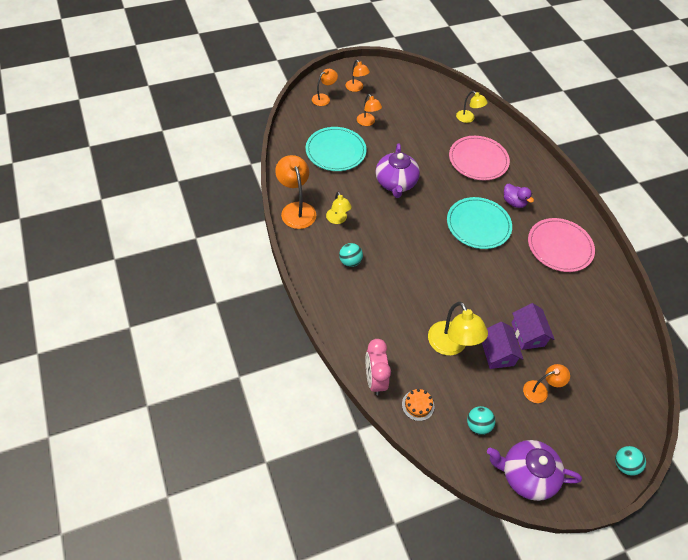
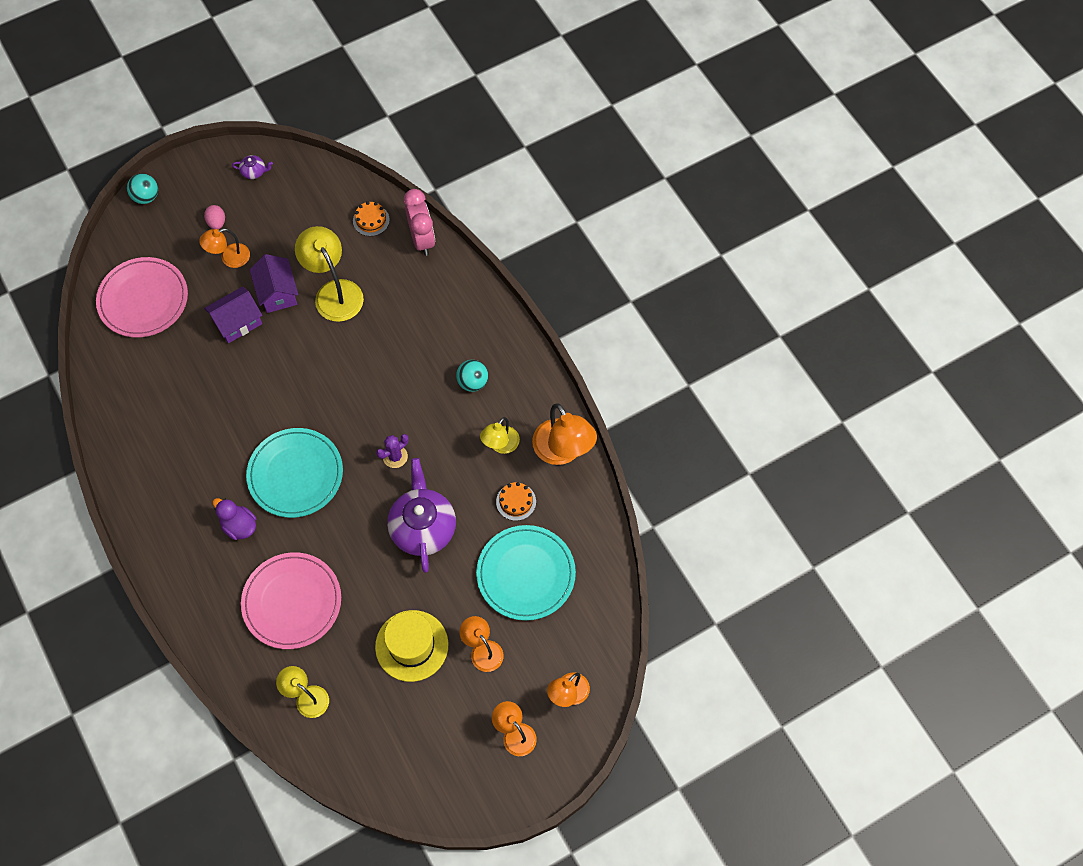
camera: 175 degrees right, 10 degrees up
yellow lamp [326,192,352,224] -> yellow lamp turned 120 degrees counterclockwise [480,417,520,454]
turquoise ball [467,406,496,435] -> none
purple teapot [487,440,582,501] -> purple teapot [232,155,273,179], size x0.42
purple house [512,303,555,350] -> purple house turned 75 degrees clockwise [204,287,262,343]
pink plate [528,218,595,272] -> pink plate moved to [96,257,188,338]
none -> pink egg [204,205,225,229]
none -> yellow hat [375,610,448,682]
none -> purple cactus [376,434,408,468]
none -> orange cake [496,482,536,521]

